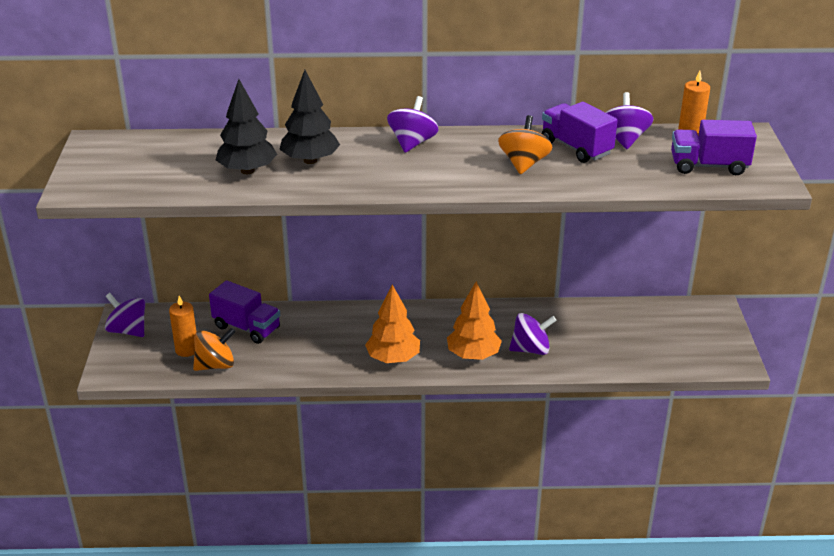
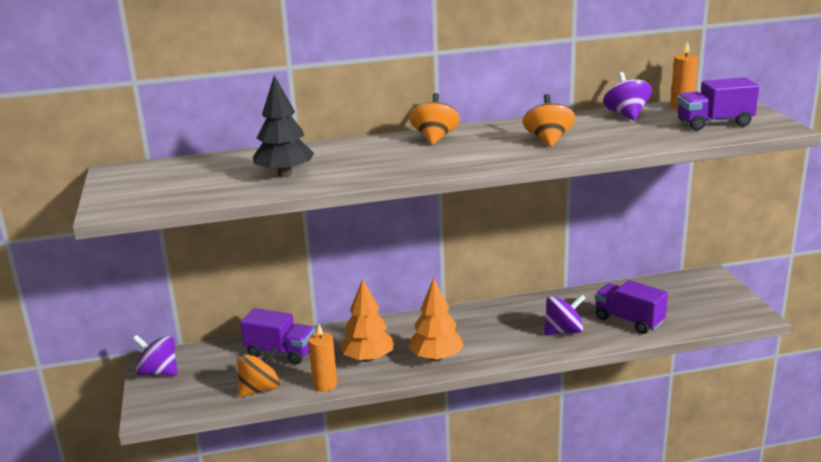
camera: 10 degrees left, 10 degrees down
orange candle [169,296,196,357] -> orange candle moved to [308,324,337,392]
black tree [279,70,340,164] -> none
purple spinning top [387,96,439,153] -> orange spinning top [409,93,460,145]
orange tree [447,282,502,360] -> orange tree moved to [340,279,394,362]
purple truck [542,102,618,163] -> purple truck moved to [595,280,668,334]

